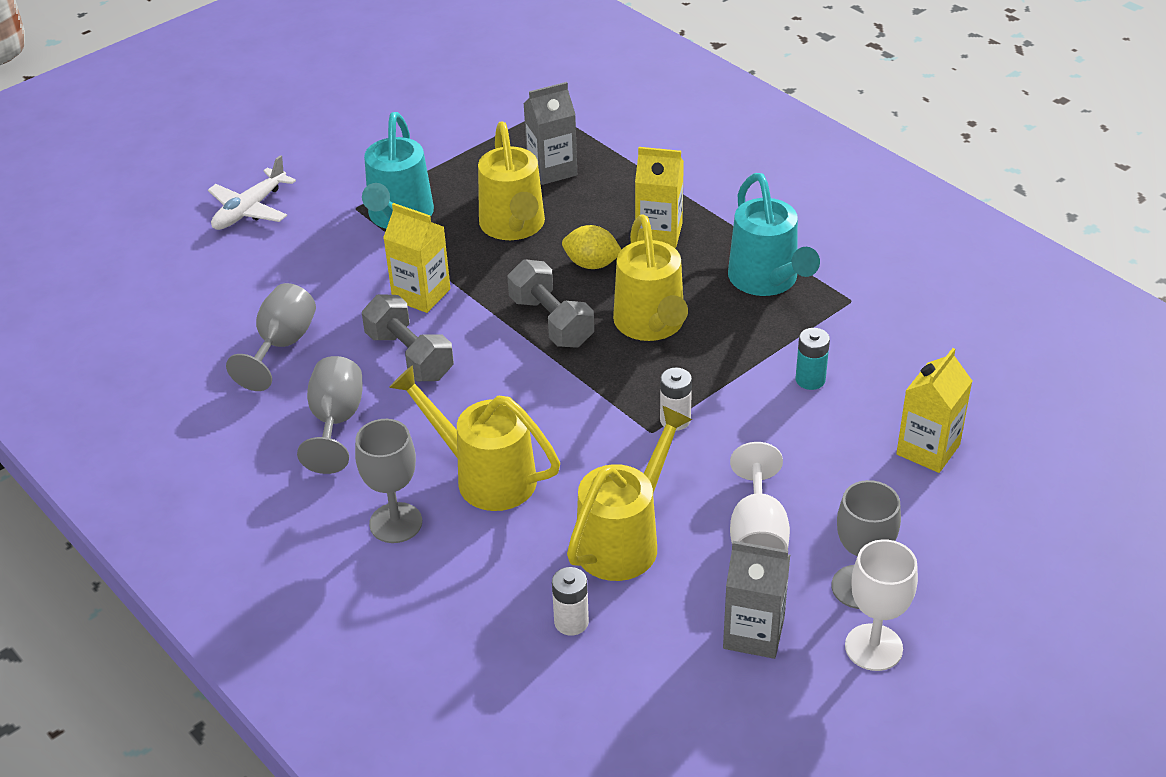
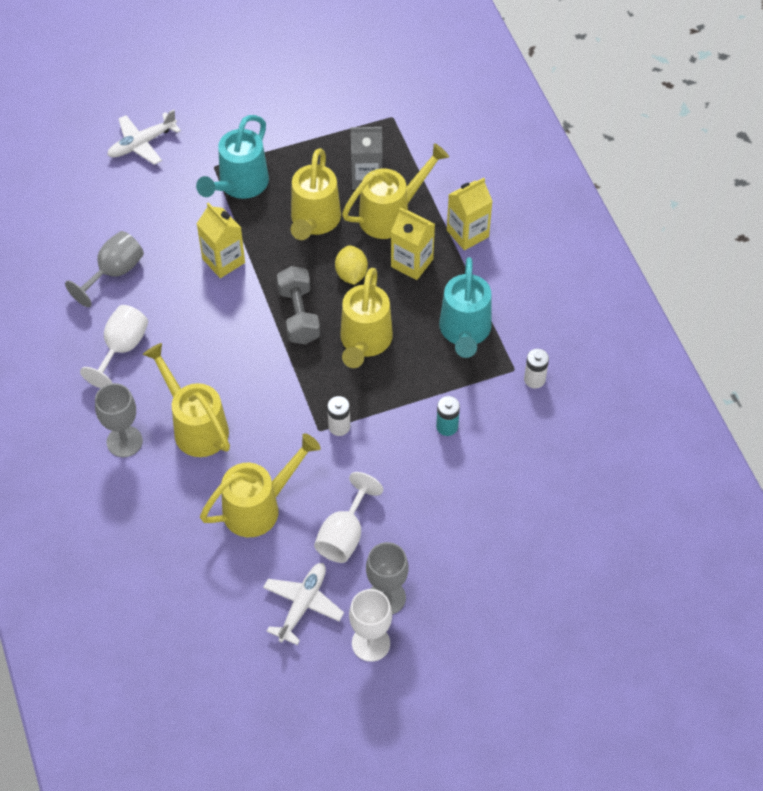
camera: 20 degrees right, 15 degrees up
grey goblet [297,356,363,474] -> white goblet [80,305,148,388]
grey dumbbell [362,294,454,381] -> none
white battery [552,567,589,636] -> white battery moved to [524,349,549,389]
yellow lemon [562,225,622,269] -> yellow lemon turned 45 degrees clockwise [335,245,368,285]
grey carton [723,541,790,659] -> white plane [263,563,344,645]
yellow carton [896,348,972,473] -> yellow carton moved to [447,178,493,250]
none -> yellow watering can [342,143,449,239]

